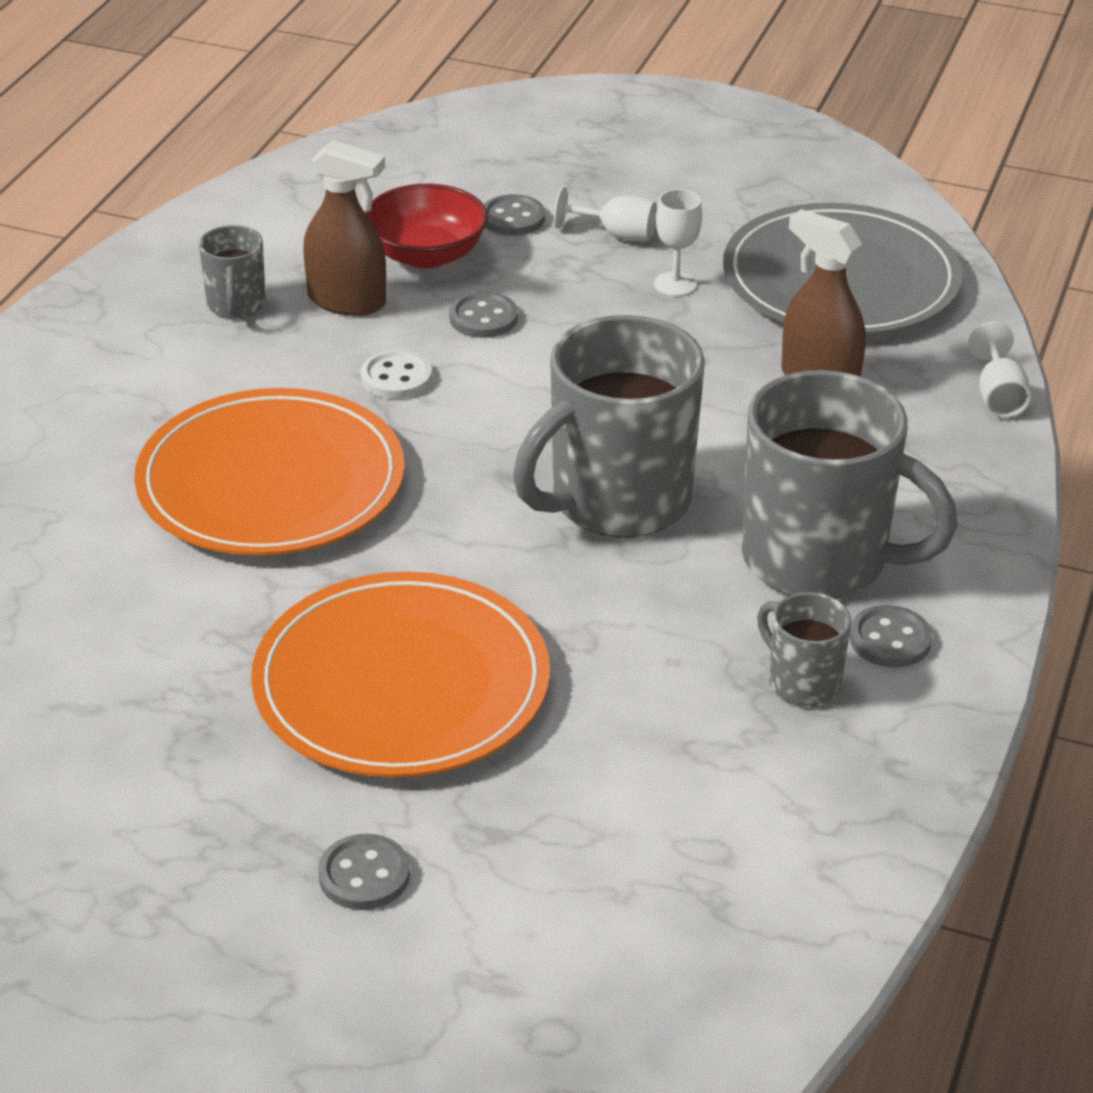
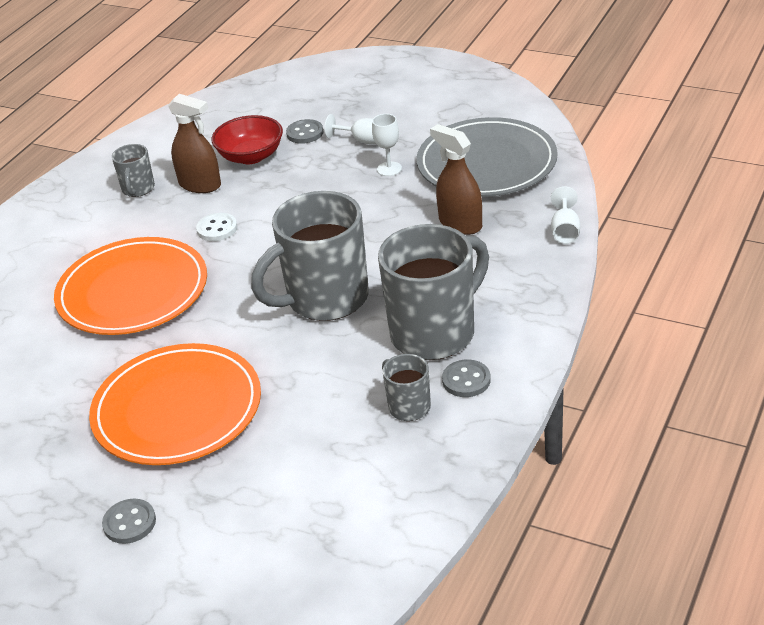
camera: 10 degrees right, 0 degrees up
grey button [449,292,518,338] -> none
grey mug [742,370,958,598] -> grey mug turned 75 degrees counterclockwise [378,224,489,360]

